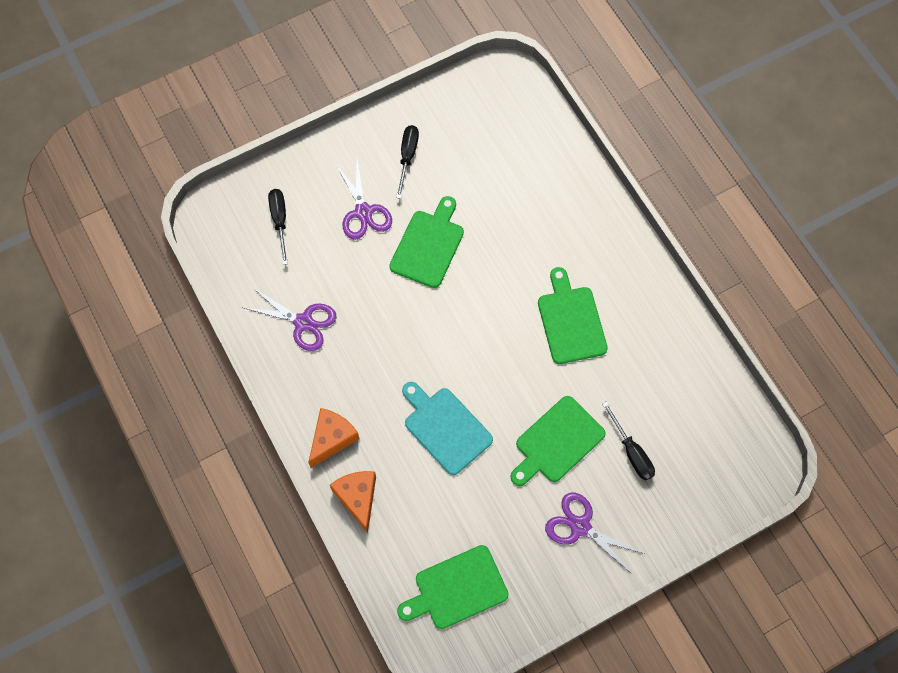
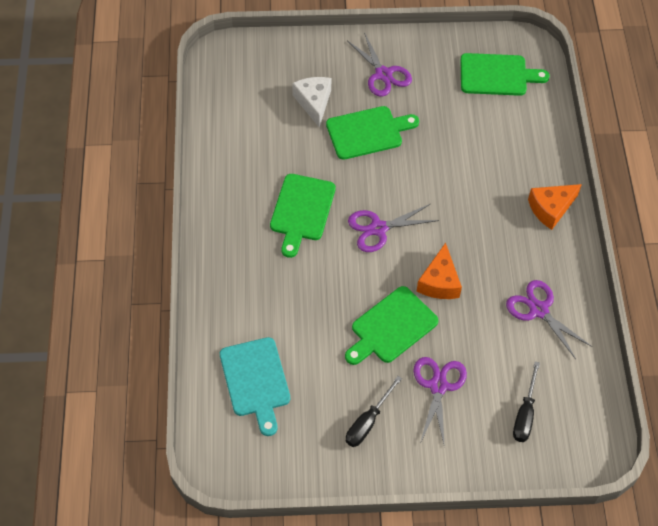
camera: 155 degrees left, 10 degrees down
orange cheese [330,471,376,533] -> orange cheese moved to [417,243,462,299]
turquoise cutting board [402,382,493,475] -> turquoise cutting board moved to [220,337,290,436]
black screwdriver [602,401,655,480] -> white cheese [292,77,331,128]
none -> purple scissors [348,204,439,252]

